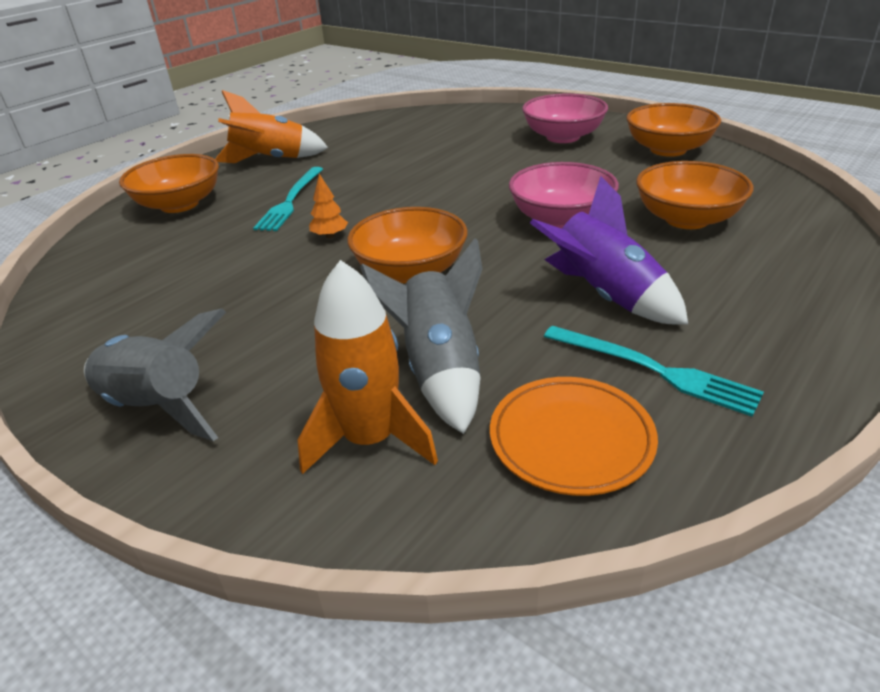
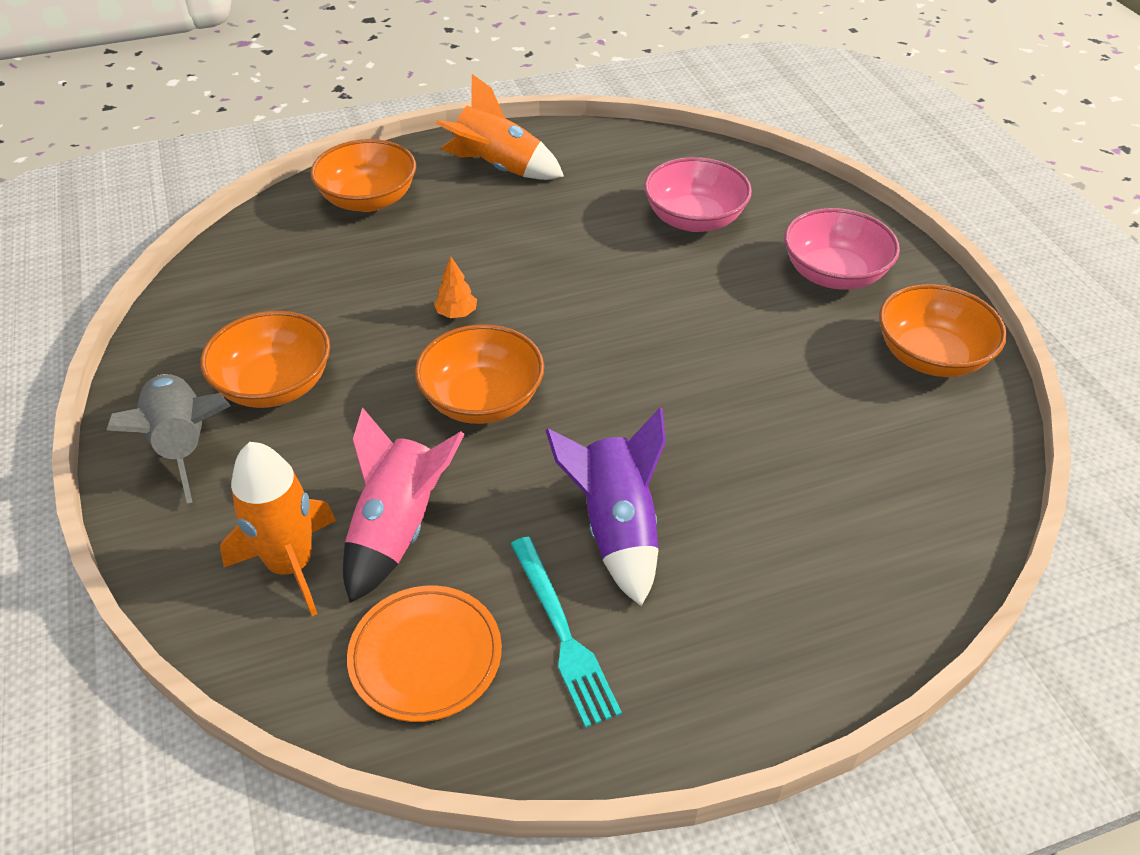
camera: 30 degrees right, 10 degrees up
turquoise fork [253,167,323,231] -> none
grey rocket [360,238,482,434] -> pink rocket [343,407,465,603]
pink bowl [509,162,619,229] -> pink bowl moved to [644,157,752,232]
orange bowl [636,161,753,229] -> orange bowl moved to [200,311,330,408]

